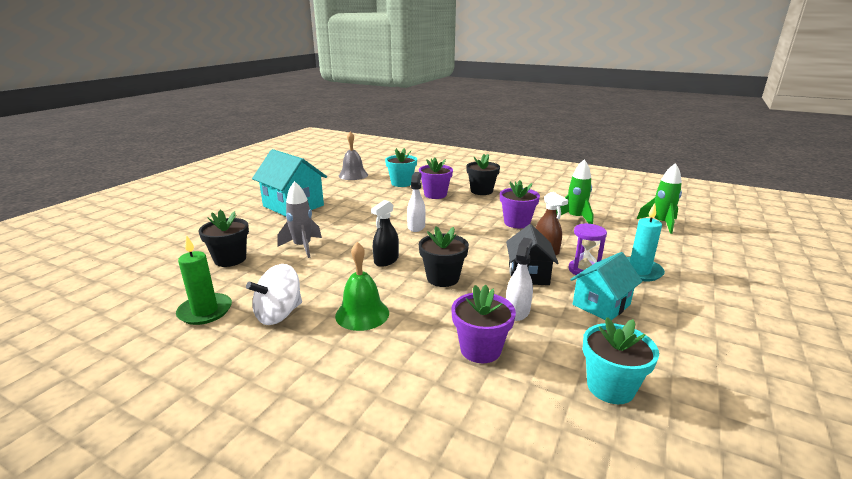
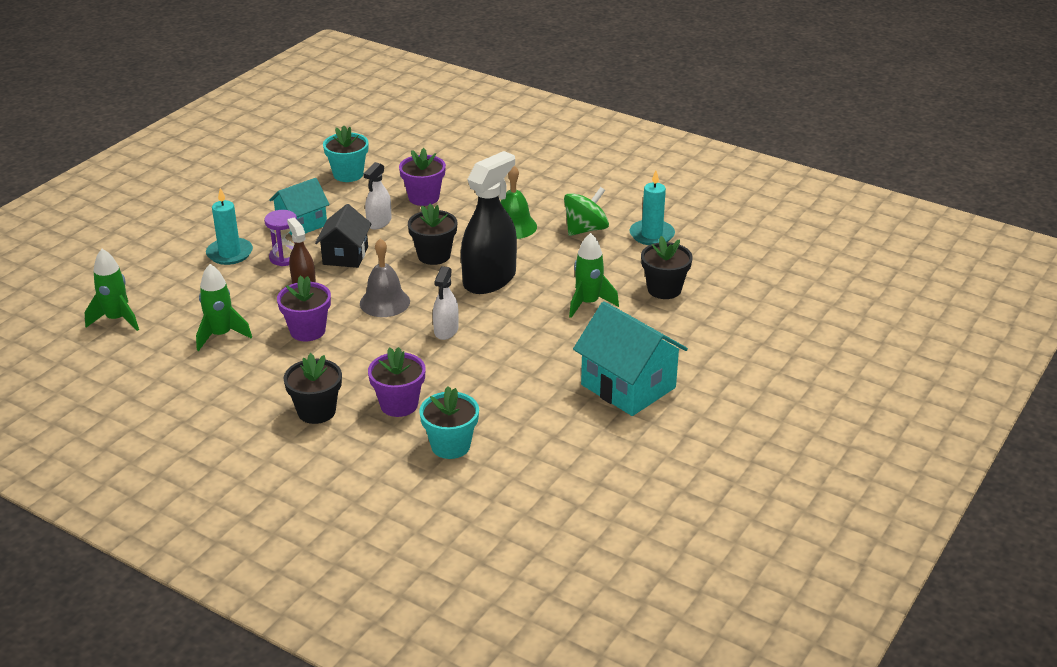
camera: 175 degrees left, 10 degrees up
green candle [176,235,232,325] -> turquoise candle [630,170,675,245]
white spinning top [246,264,302,325] -> green spinning top [564,187,609,236]
grey rocket [278,181,322,258] -> green rocket [569,233,619,318]
grey bell [339,131,368,180] -> grey bell moved to [360,238,410,317]
black spray bottle [371,200,399,267] -> black spray bottle [461,151,517,294], size x1.91

